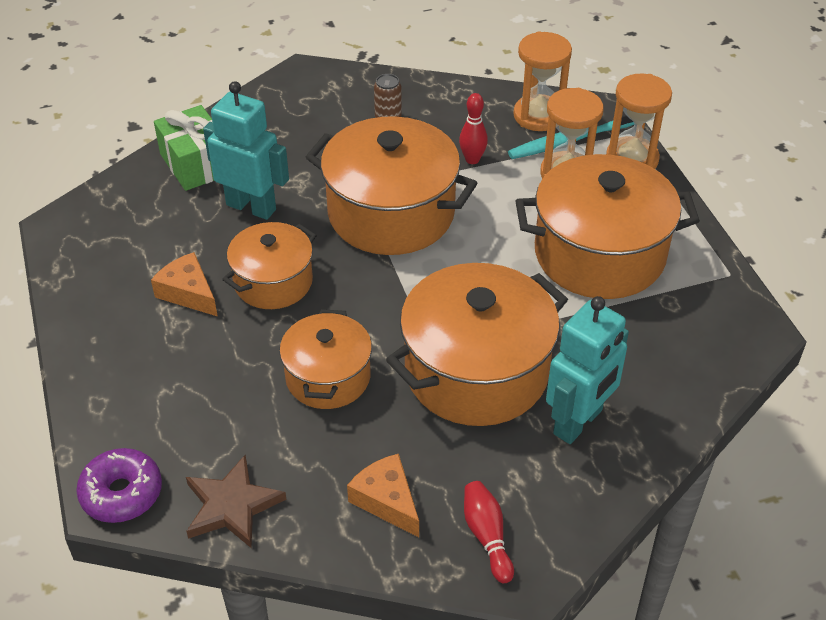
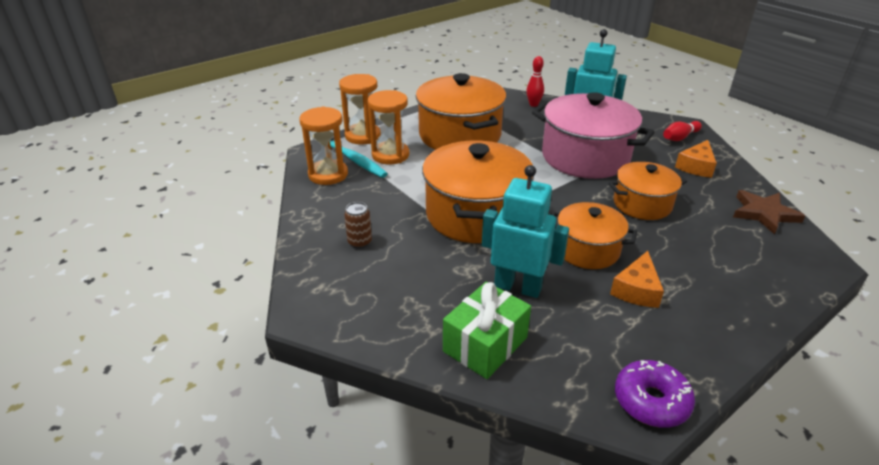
camera: 110 degrees left, 10 degrees down
purple donut [76,448,162,523] -> purple donut moved to [615,360,695,428]
turquoise robot [203,81,289,220] -> turquoise robot turned 105 degrees clockwise [482,165,569,298]
orange pot [386,263,568,426] -> pink pot [532,92,655,179]
red bowling pin [459,93,488,164] -> red bowling pin moved to [526,56,544,107]

